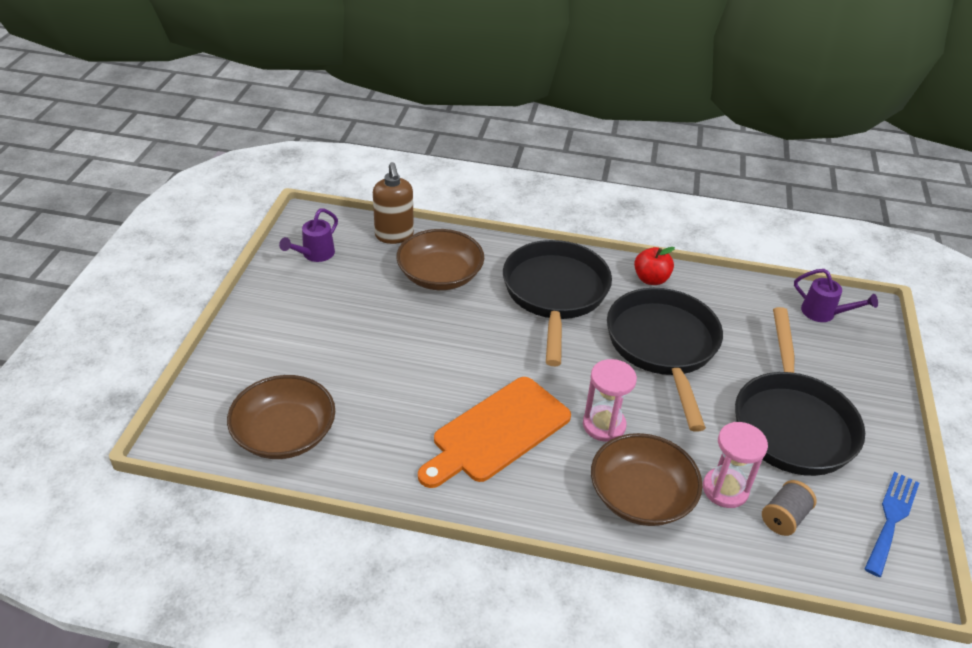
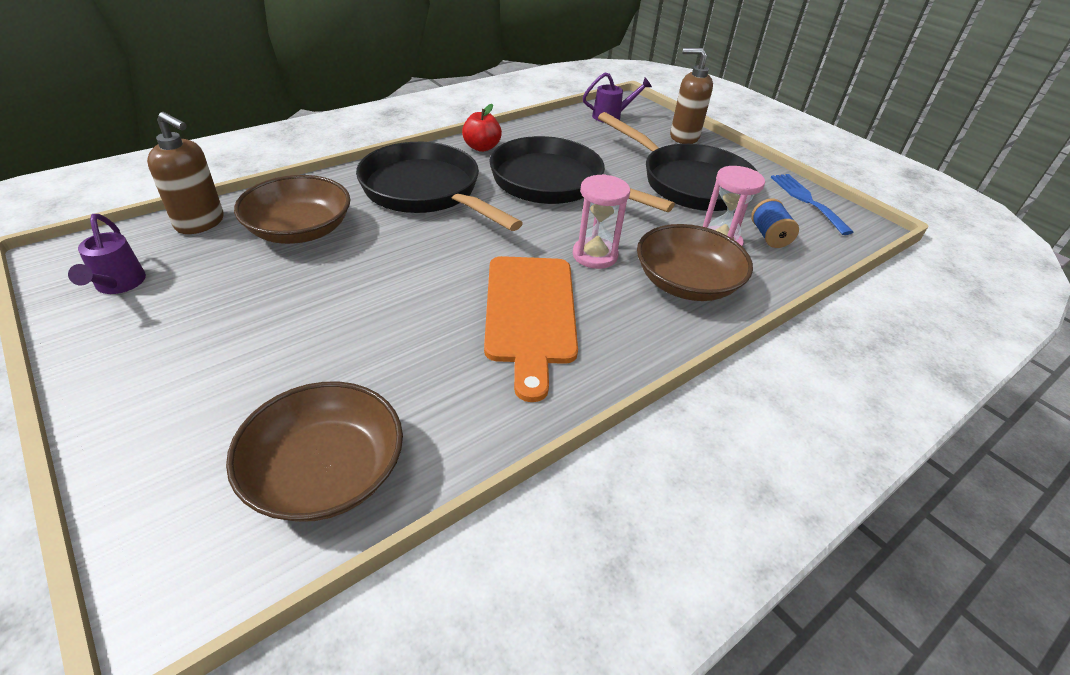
camera: 50 degrees left, 0 degrees up
grey spool [762,480,816,536] -> blue spool [751,199,799,248]
none -> brown soap dispenser [670,48,713,144]

